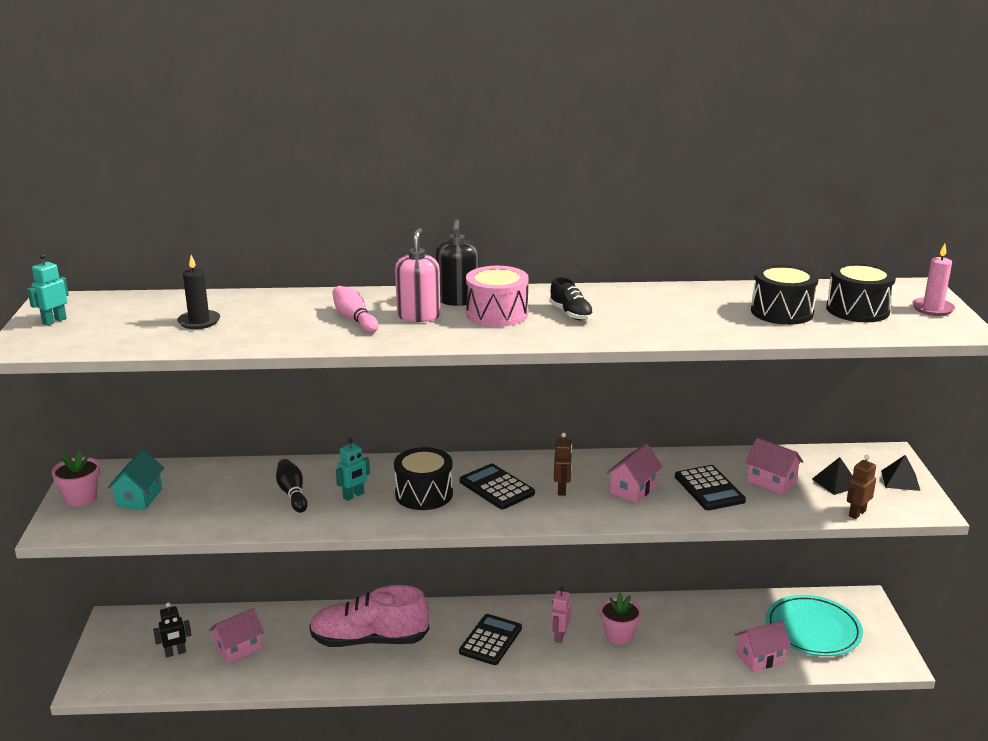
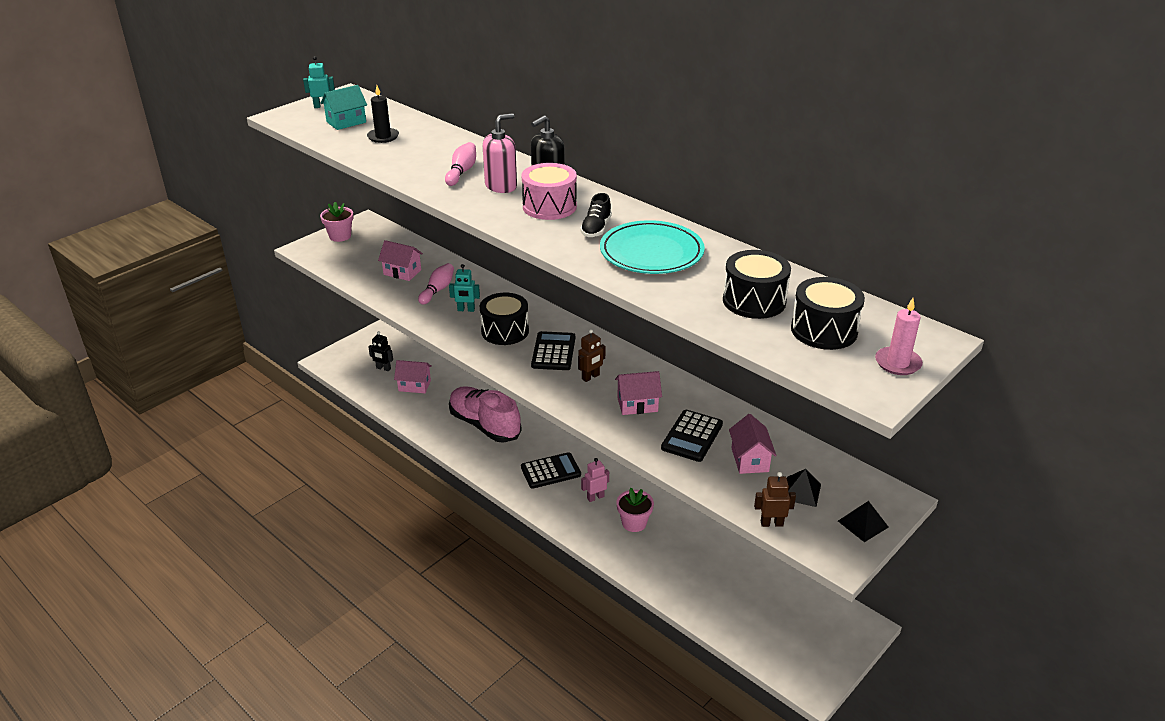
camera: 45 degrees right, 10 degrees up
turquoise house [107,449,164,510] -> turquoise house moved to [321,85,367,130]
black bowling pin [276,459,308,513] -> pink bowling pin [418,263,454,305]
pink house [735,620,792,672] -> pink house moved to [378,240,423,281]
turquoise plate [766,595,863,656] -> turquoise plate moved to [600,220,705,274]

